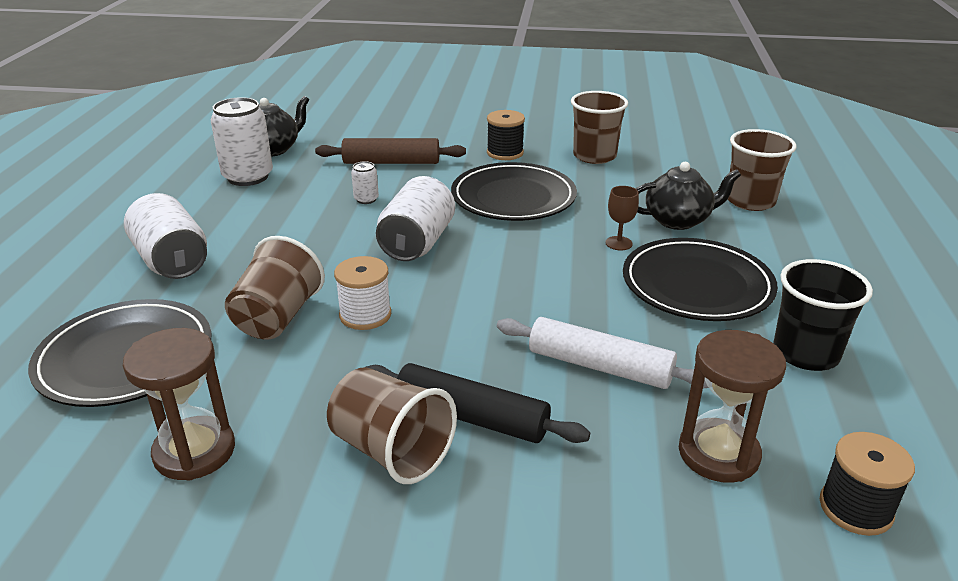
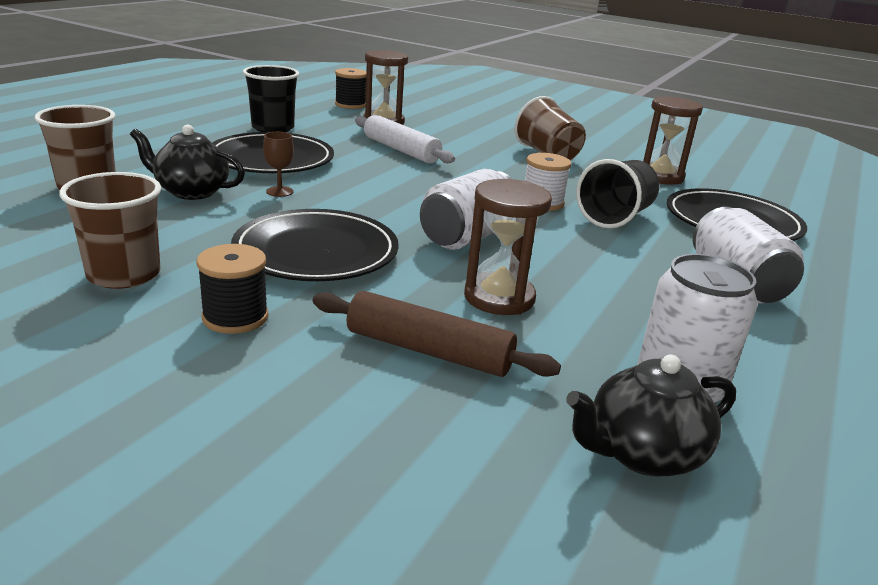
camera: 160 degrees left, 5 degrees down
brown cup [225,236,325,339] -> black cup [576,159,659,228]
white can [351,161,379,204] -> brown hourglass [464,179,552,315]
black rolling pin [366,363,590,443] -> none

